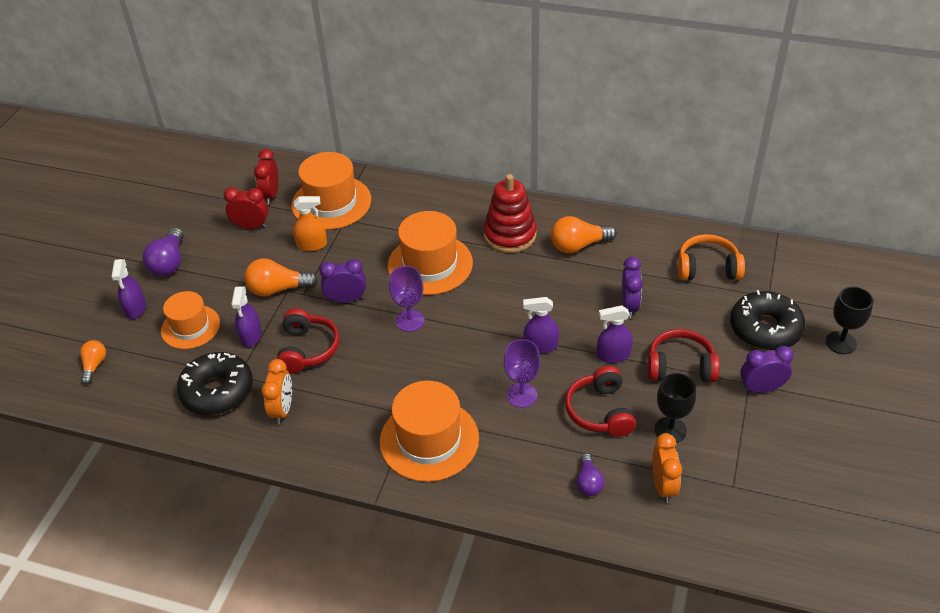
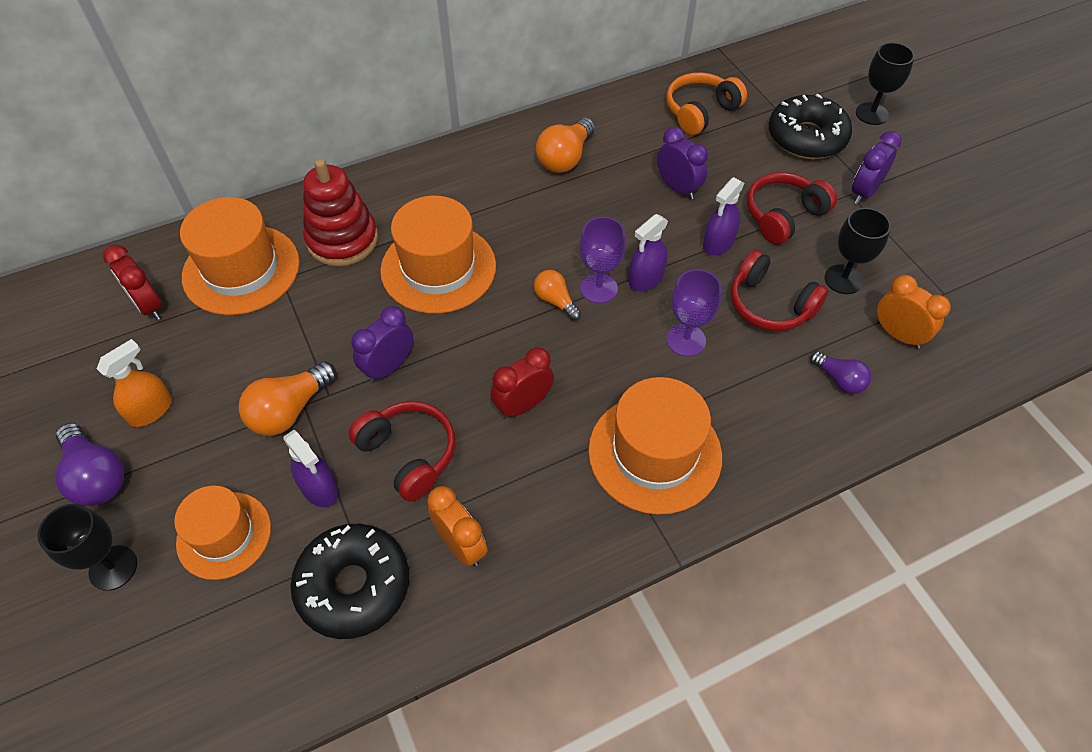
camera: 45 degrees left, 10 degrees up
orange light bulb [80,340,106,384] -> orange light bulb moved to [534,270,581,321]
purple spray bottle [111,259,146,319] -> black goblet [37,504,137,591]
red clock [224,187,268,229] -> red clock moved to [491,347,554,419]
orange spray bottle [293,196,327,251] -> orange spray bottle moved to [97,339,172,427]
purple goblet [389,266,424,332] -> purple goblet moved to [579,217,626,303]
red stacking toy [484,174,537,253] -> red stacking toy moved to [303,159,378,266]

